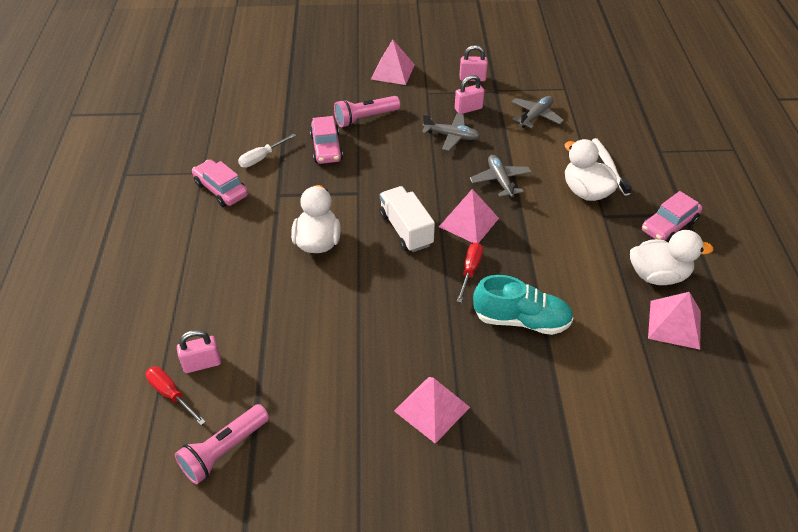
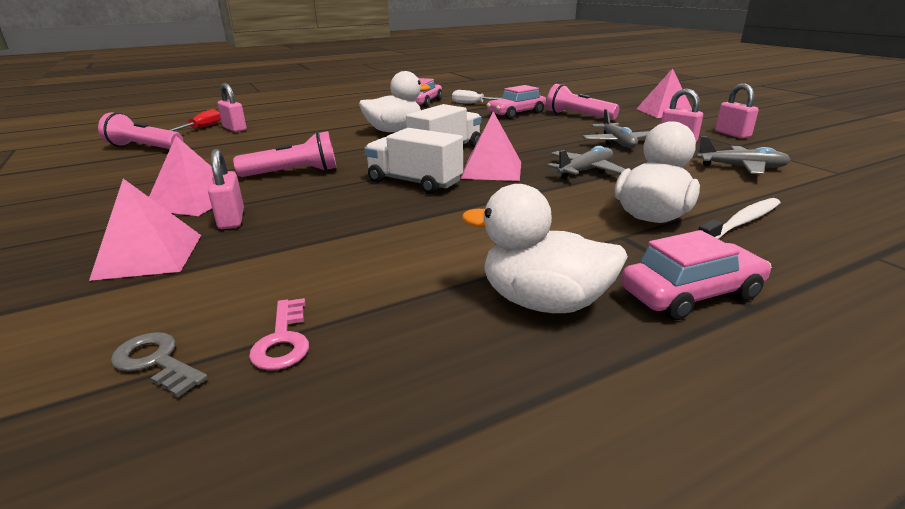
camera: 65 degrees right, 20 degrees down
red screwdriver [457,242,483,303] -> white truck [364,128,463,194]
turquoise shoe [473,275,574,335] -> none
white duck [630,230,714,285] -> white duck turned 135 degrees clockwise [462,184,628,313]
pink car [642,191,702,242] -> pink car turned 135 degrees clockwise [621,230,772,320]
pink pyramid [648,292,701,350] -> pink pyramid moved to [89,179,201,281]
none -> grey key [111,332,208,398]
none -> pink padlock [208,149,244,229]
none -> pink flashlight [233,131,337,177]
none -> pink key [249,298,309,370]

